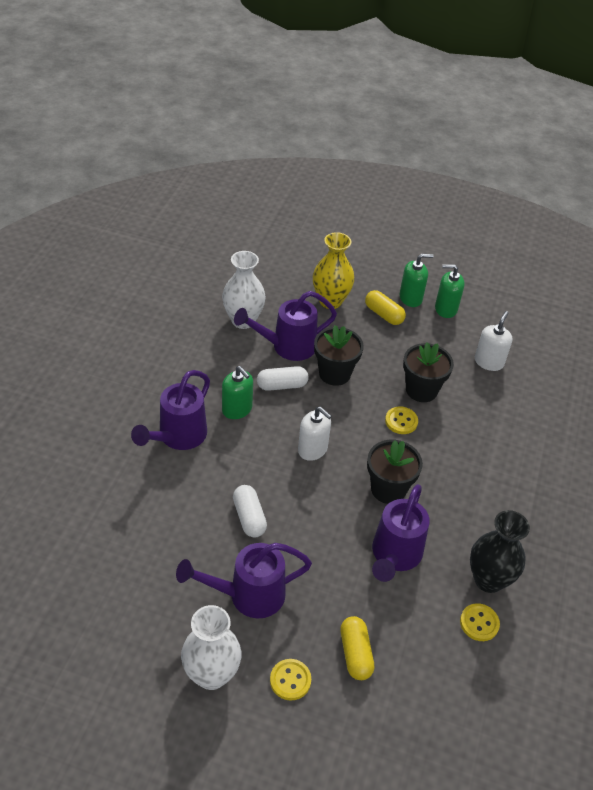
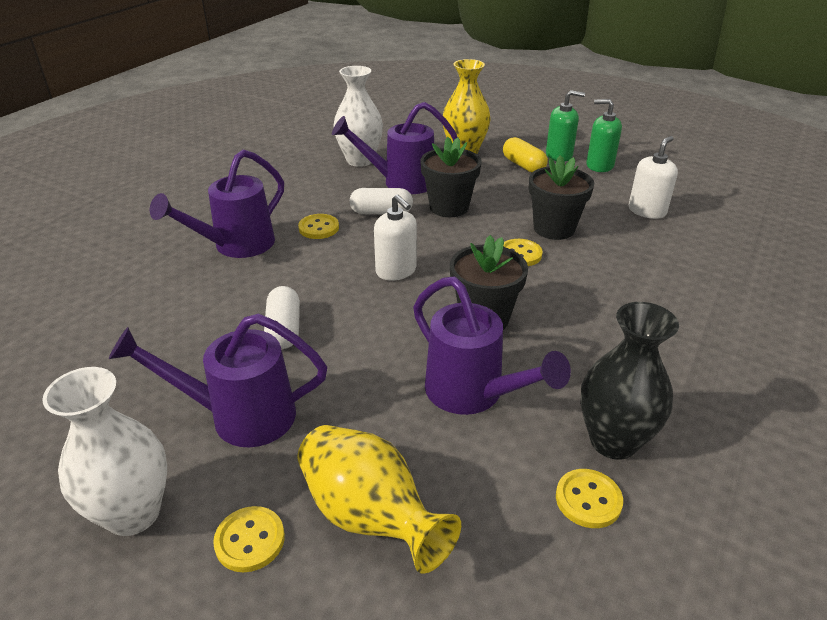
camera: 15 degrees right, 10 degrees down
green soap dispenser [222,366,253,419] -> yellow button [298,214,339,239]
yellow capsule [340,616,374,680] -> yellow vase [297,425,461,574]
purple watering can [372,484,430,582] -> purple watering can turned 75 degrees counterclockwise [413,276,571,415]

